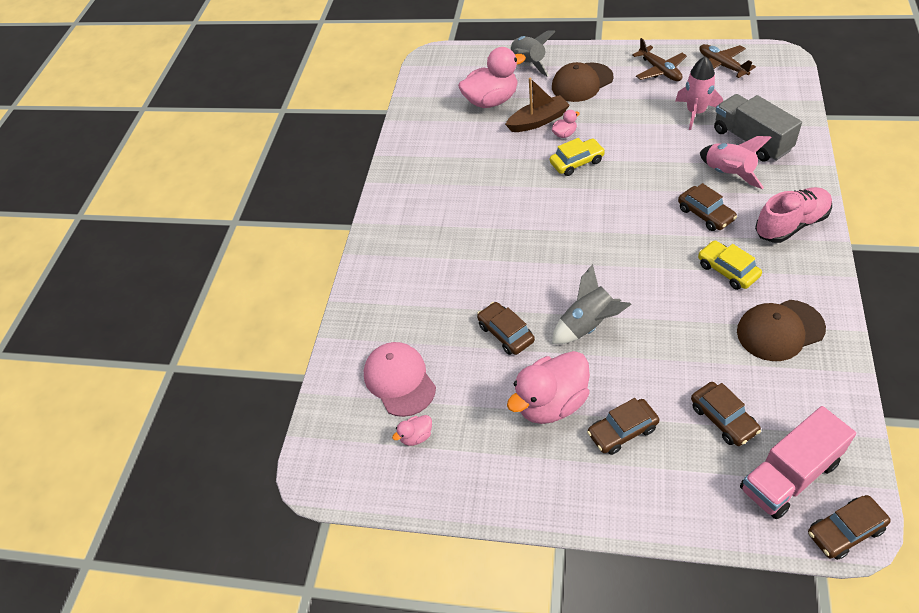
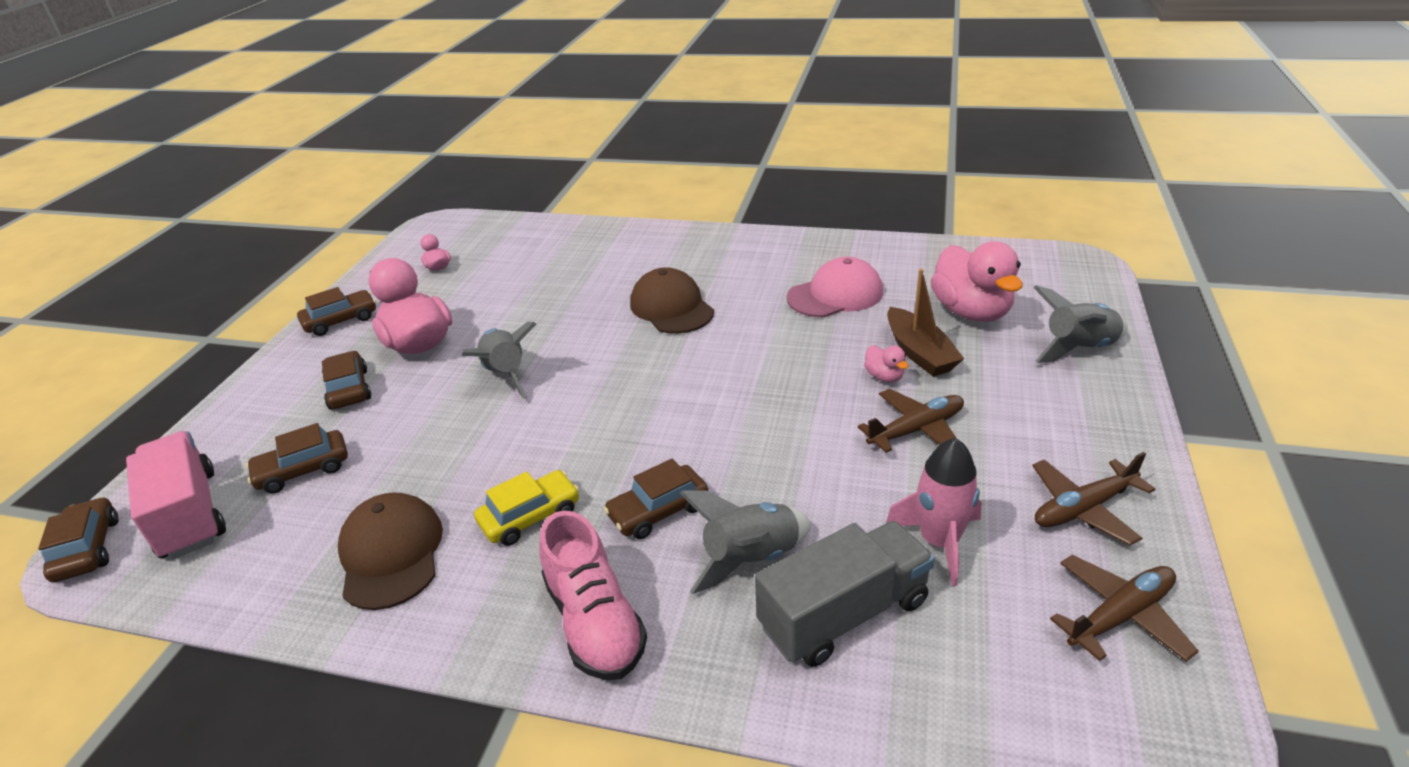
camera: 90 degrees right, 15 degrees down
pink cap [364,342,436,417] -> pink cap moved to [787,257,883,317]
brown car [477,302,535,355] -> brown car moved to [297,287,376,336]
yellow car [550,138,605,176] -> none
brown cap [552,62,613,102] -> brown cap moved to [630,267,714,334]
pink rocket [700,136,772,189] -> grey rocket [680,490,811,594]
none -> brown plane [858,389,964,453]

